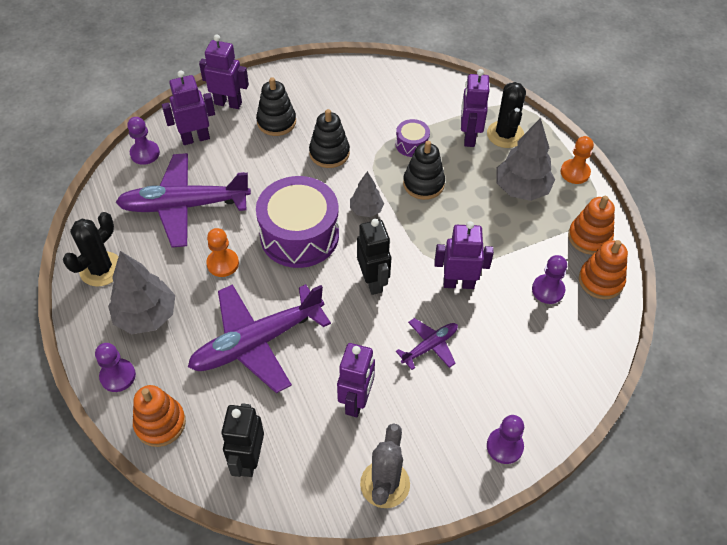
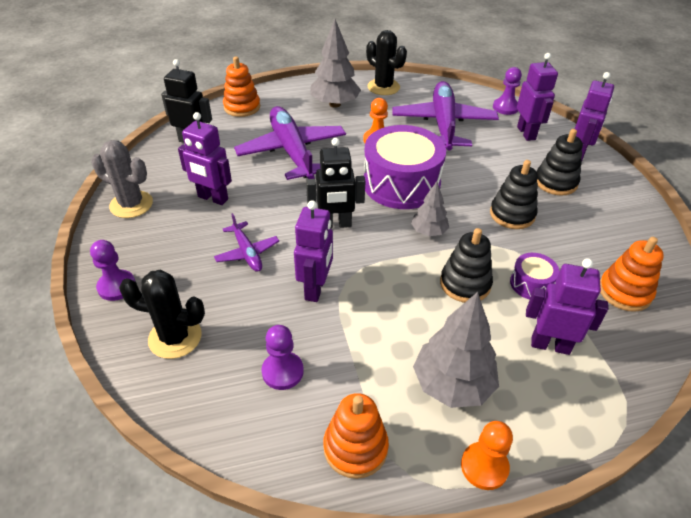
camera: 100 degrees right, 10 degrees down
purple pawn [95,343,136,392] -> none
black cactus [487,82,526,148] -> black cactus moved to [119,270,205,359]
orange stacking toy [579,240,628,299] -> orange stacking toy moved to [600,237,664,312]

